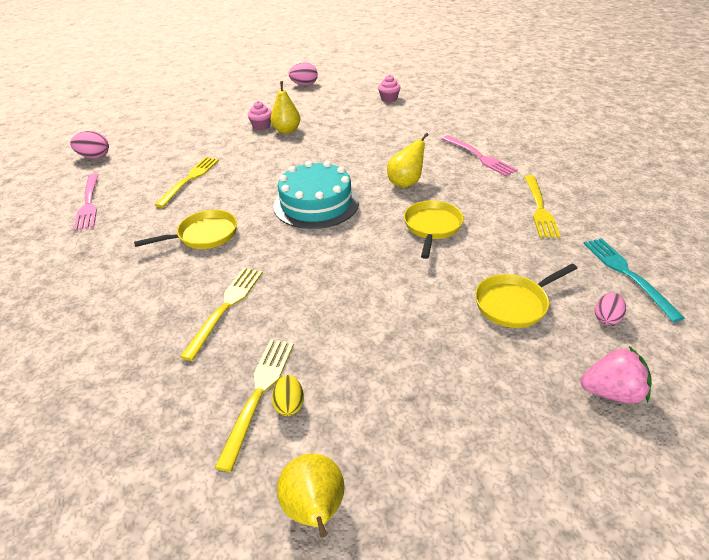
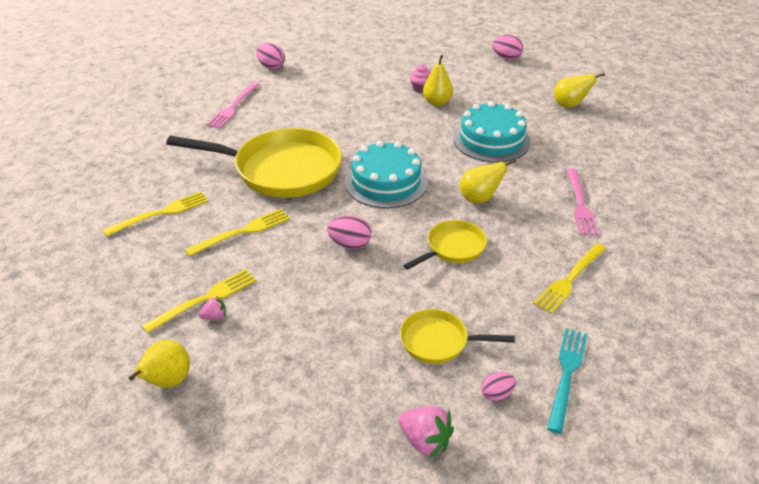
camera: 35 degrees right, 0 degrees up
yellow pan [134,210,237,249] -> yellow pan [166,128,342,198], size x2.02
yellow fork [155,157,219,208] -> yellow fork moved to [102,191,209,237]
yellow egg [272,375,304,416] -> pink strawberry [199,296,226,320]
pink cupcake [378,75,401,102] -> yellow pear [553,73,605,108]
none -> pink egg [327,215,372,249]
none -> turquoise cake [453,101,531,162]

